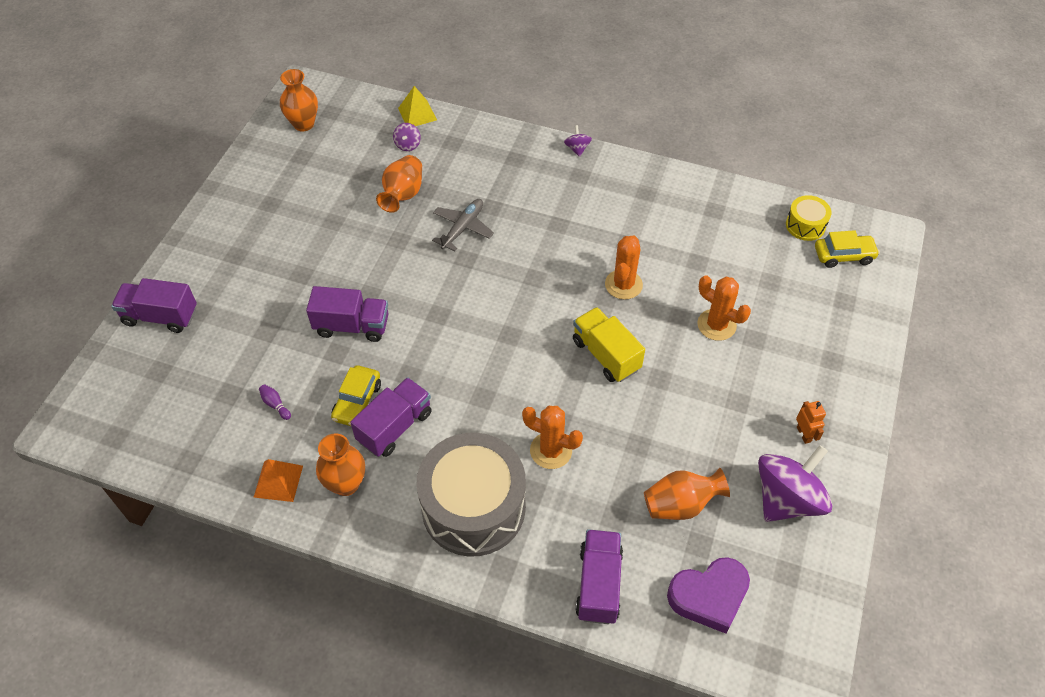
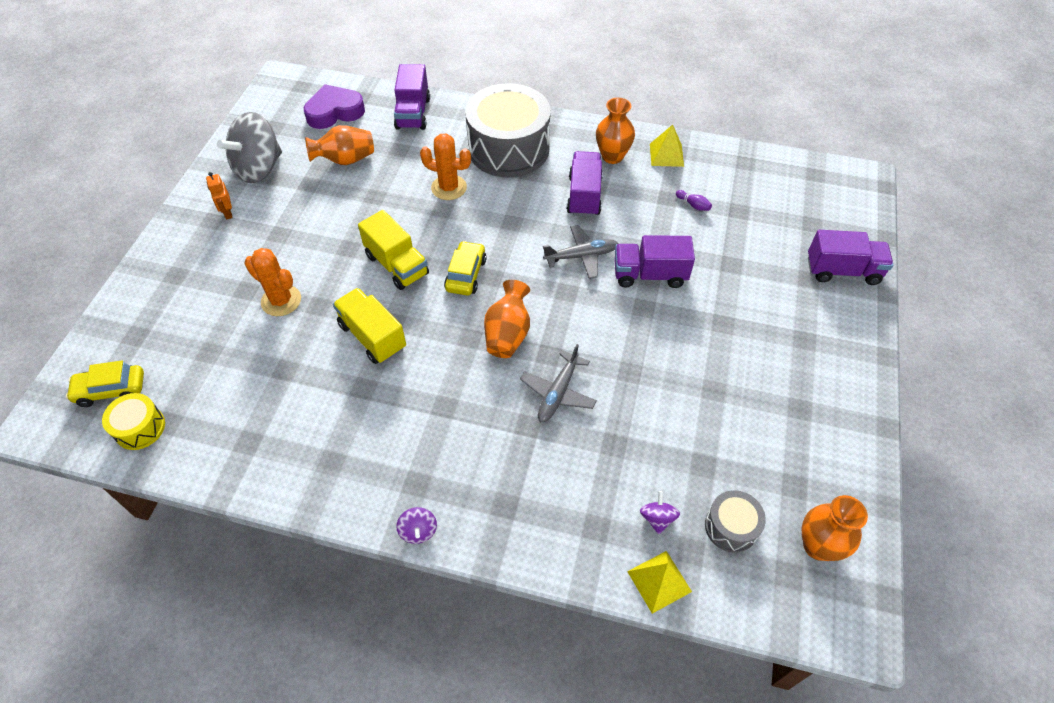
camera: 175 degrees right, 0 degrees up
orange pyramid [253,459,303,502] -> yellow pyramid [650,125,684,167]
yellow car [331,365,381,426] -> yellow car moved to [444,241,487,295]
purple truck [350,377,432,457] -> purple truck turned 150 degrees clockwise [567,151,603,217]
orange vase [376,155,422,213] -> orange vase moved to [484,280,530,358]
orange cactus [605,235,643,299] -> yellow truck [333,288,406,364]
purple spinning top [758,445,833,522] -> grey spinning top [217,112,282,183]
none -> grey plane [543,225,618,279]
none -> grey drum [705,490,766,553]

